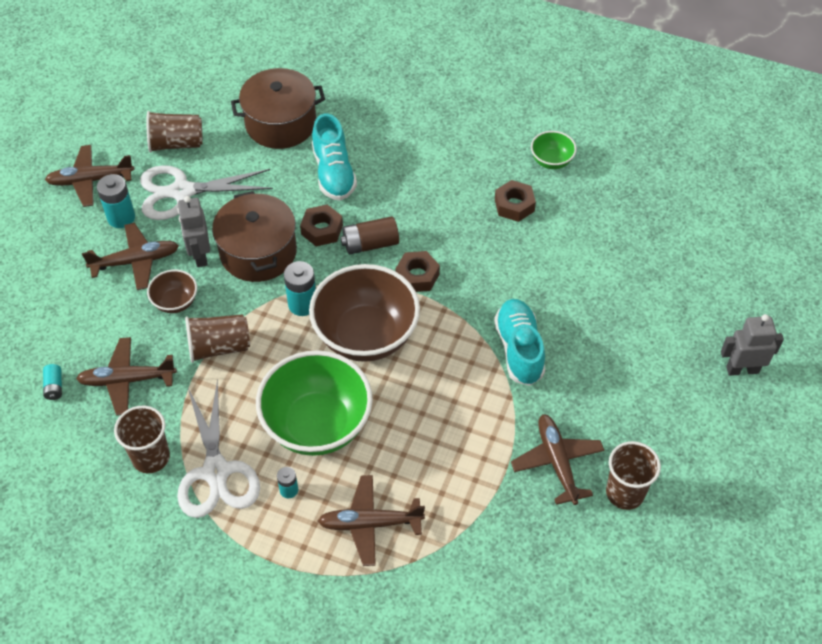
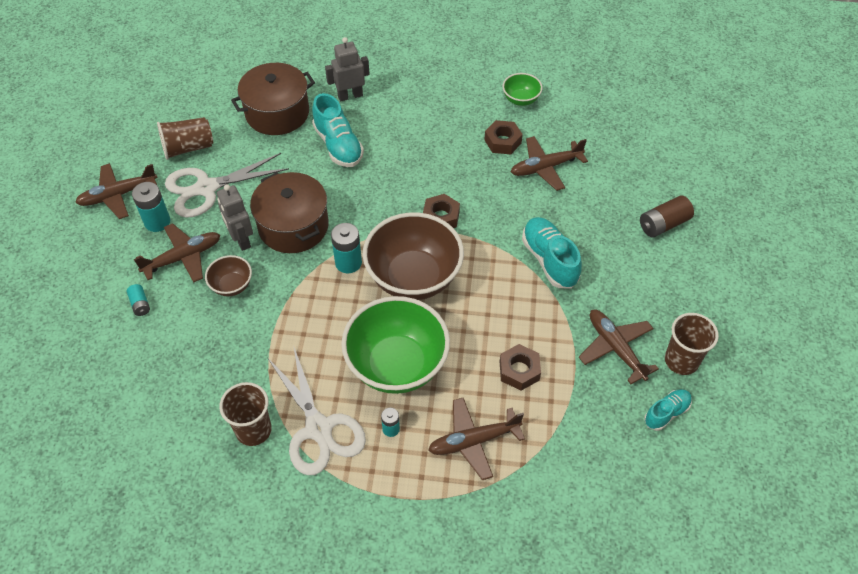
camera: 15 degrees left, 0 degrees up
turquoise battery [43,364,62,400] -> turquoise battery moved to [127,284,150,316]
brown plane [76,337,177,416] -> brown plane moved to [511,136,588,191]
brown cup [185,314,250,363] -> none
brown nut [300,205,343,246] -> brown nut moved to [500,344,541,391]
brown battery [340,216,399,254] -> brown battery moved to [640,196,694,238]
grey robot [721,314,784,376] -> grey robot moved to [325,37,370,101]
none -> turquoise shoe [644,389,692,431]

